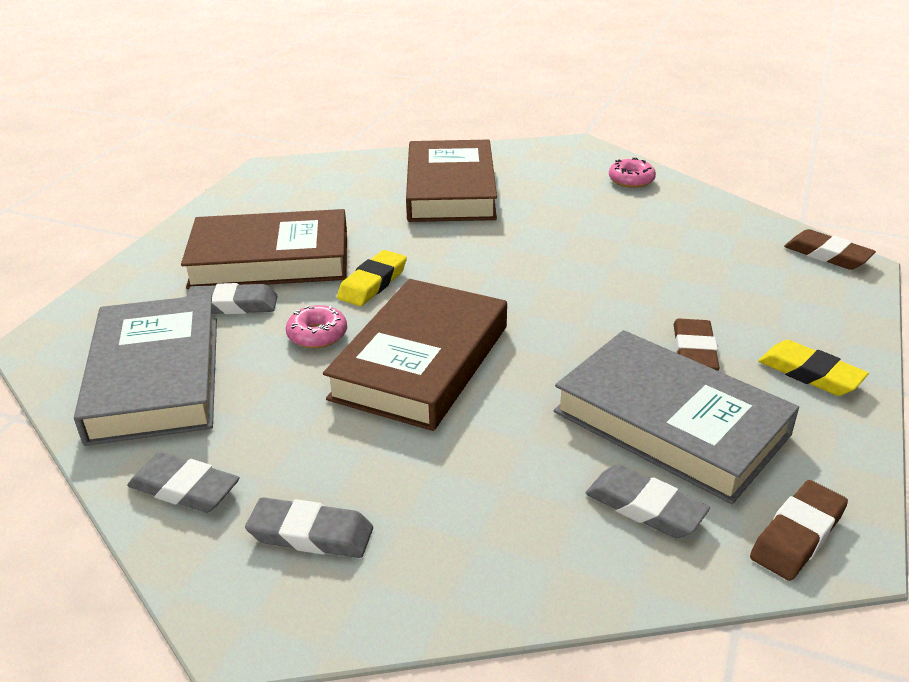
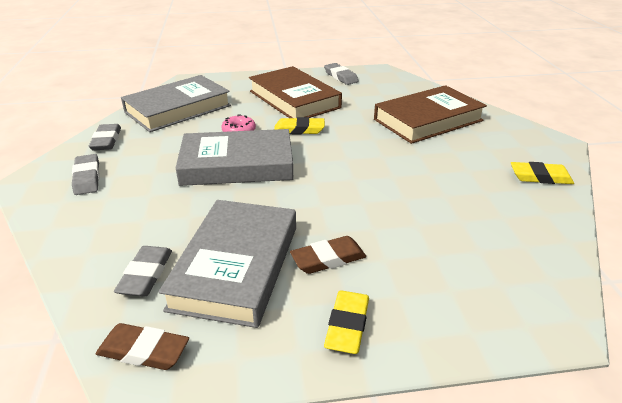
camera: 60 degrees right, 0 degrees up
grey eraser [186,283,278,314] -> grey eraser moved to [324,63,359,85]
brown book [323,279,507,431] -> grey book [176,129,293,186]
pink donut [609,158,656,188] -> yellow eraser [511,162,574,184]
brown eraser [784,229,876,270] -> none

